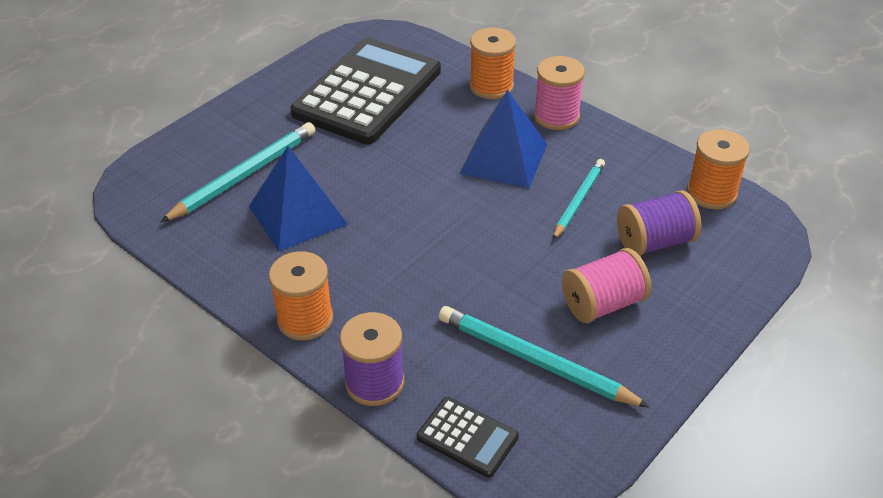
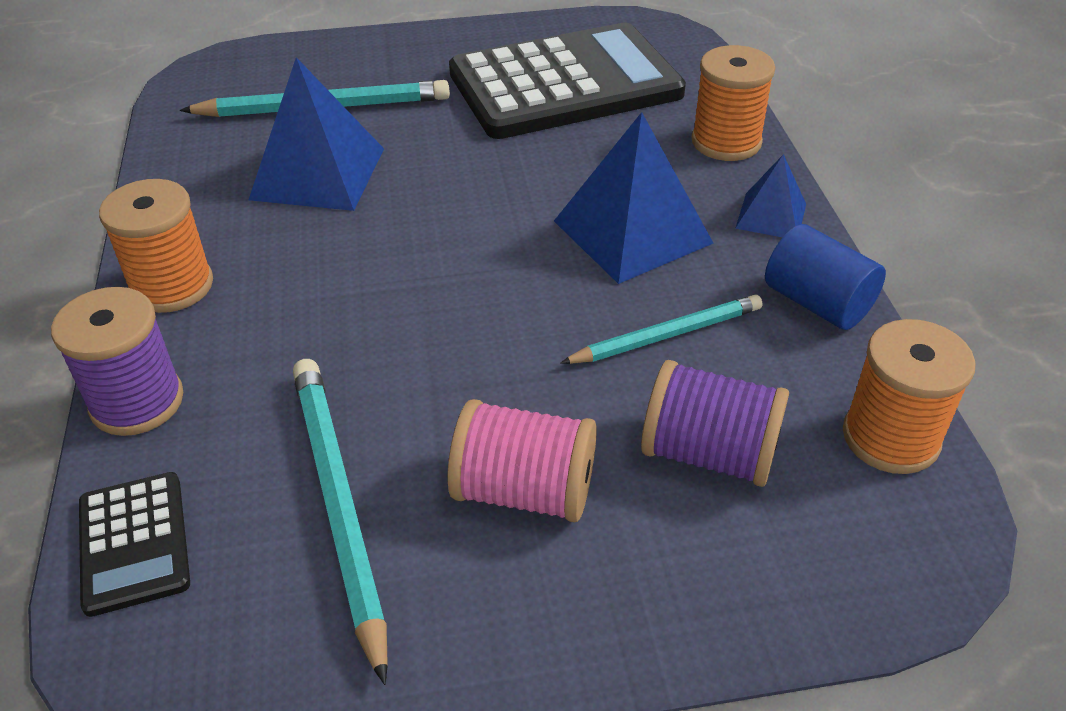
camera: 40 degrees right, 0 degrees up
pink spool [534,56,585,130] -> blue pyramid [735,154,806,237]
none -> blue cylinder [765,224,886,330]

